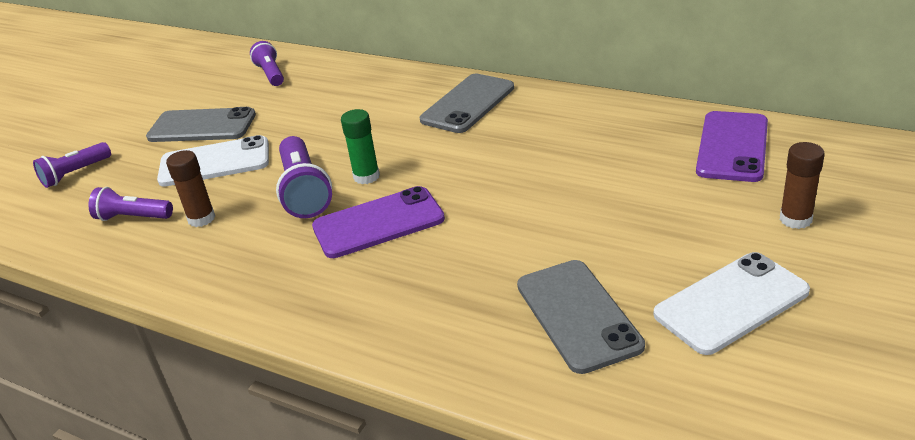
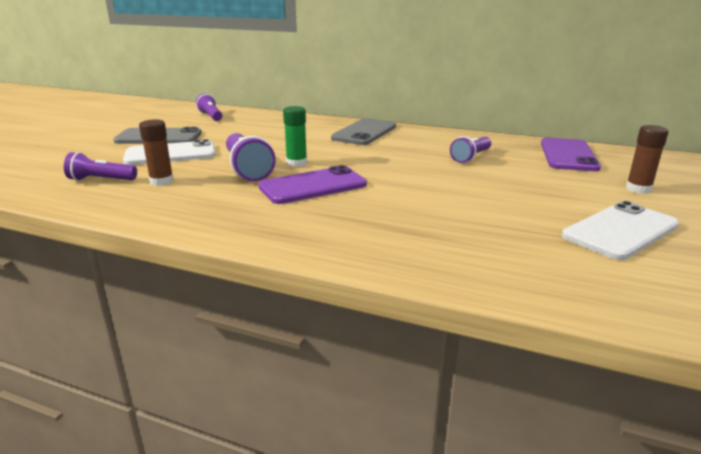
camera: 10 degrees left, 10 degrees down
purple flashlight [33,142,111,188] -> purple flashlight moved to [450,136,491,163]
grey phone [517,260,645,374] -> none

